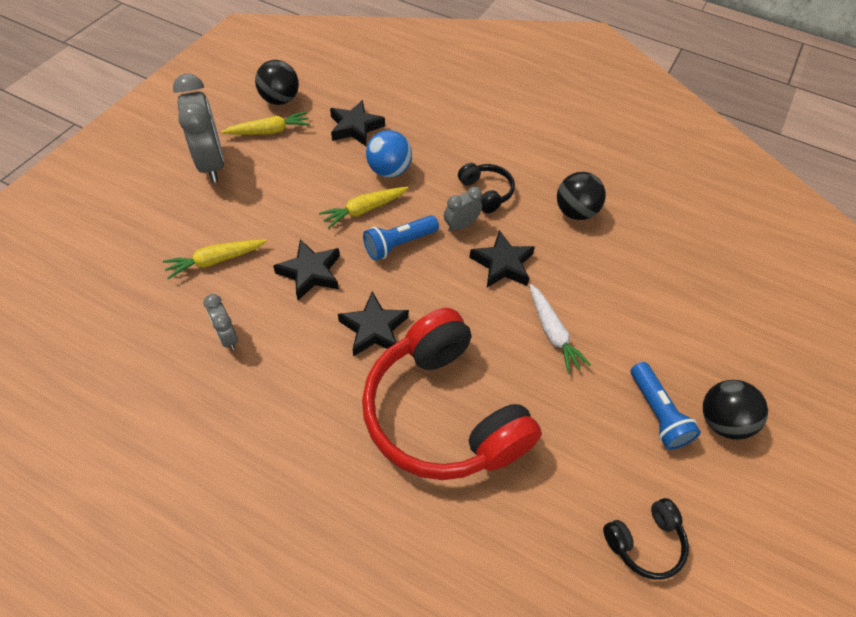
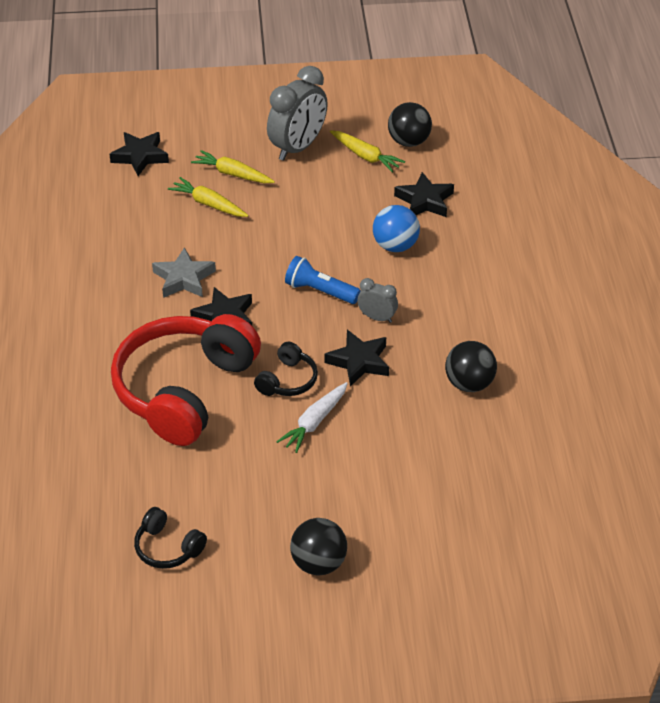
camera: 60 degrees right, 10 degrees down
grey clock [203,294,238,350] -> none
black star [273,239,340,300] -> black star moved to [110,132,169,176]
yellow carrot [319,187,408,228] -> yellow carrot moved to [191,150,275,183]
black headphones [458,163,515,213] -> black headphones moved to [254,342,318,396]
blue flashlight [631,362,701,450] -> none
none -> grey star [152,247,216,298]

